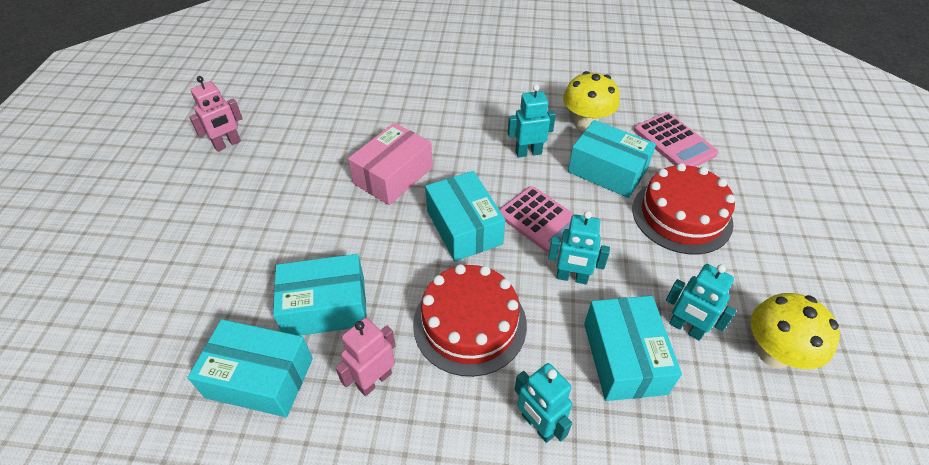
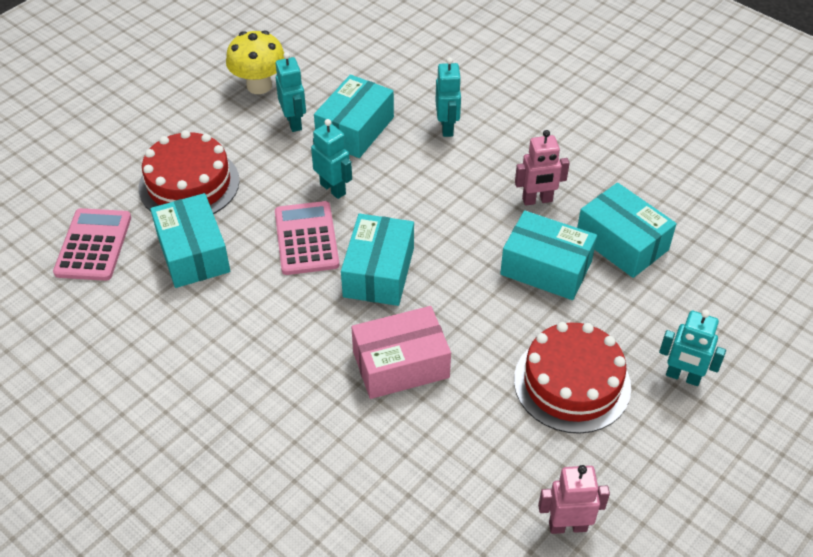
camera: 145 degrees left, 0 degrees up
red cake [413,264,527,377] -> red cake moved to [514,322,631,434]
turquoise robot [507,84,556,158] -> turquoise robot moved to [659,309,726,386]
yellow mushroom [563,71,620,132] -> none

